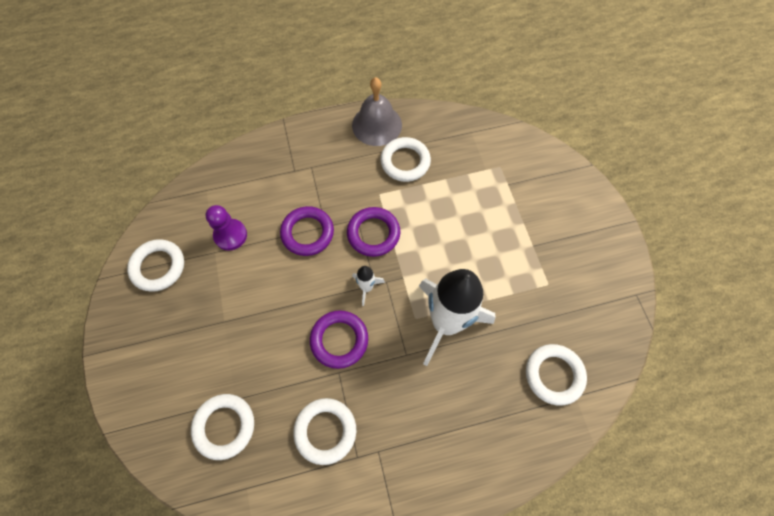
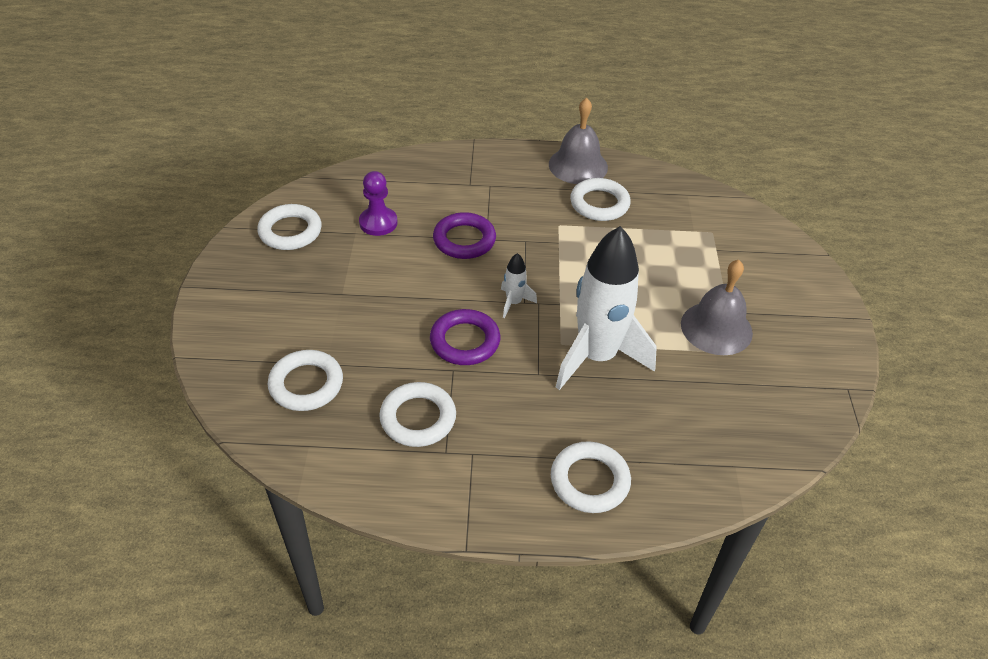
camera: 15 degrees right, 20 degrees down
purple ring [347,207,400,257] -> none
white ring [526,344,587,406] -> white ring moved to [551,441,631,513]
none -> grey bell [681,260,753,355]

